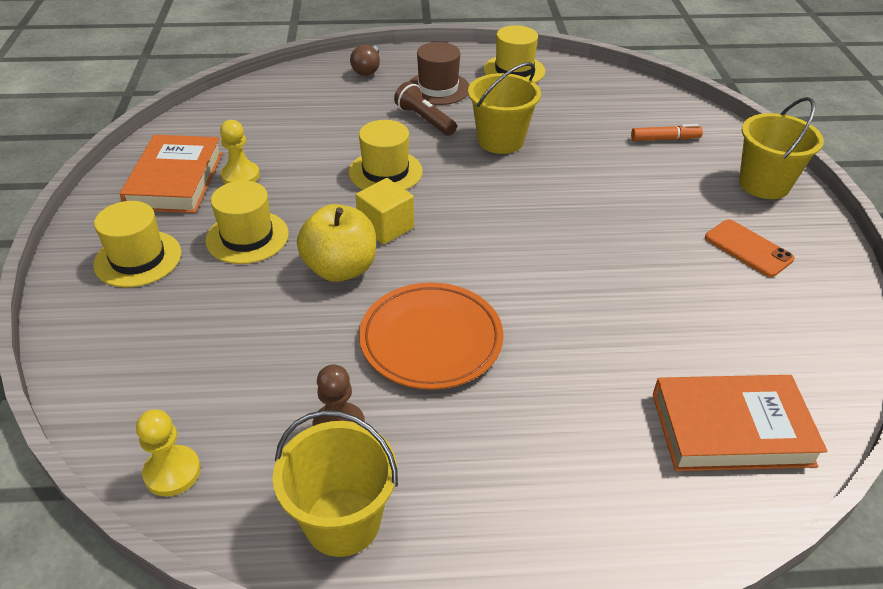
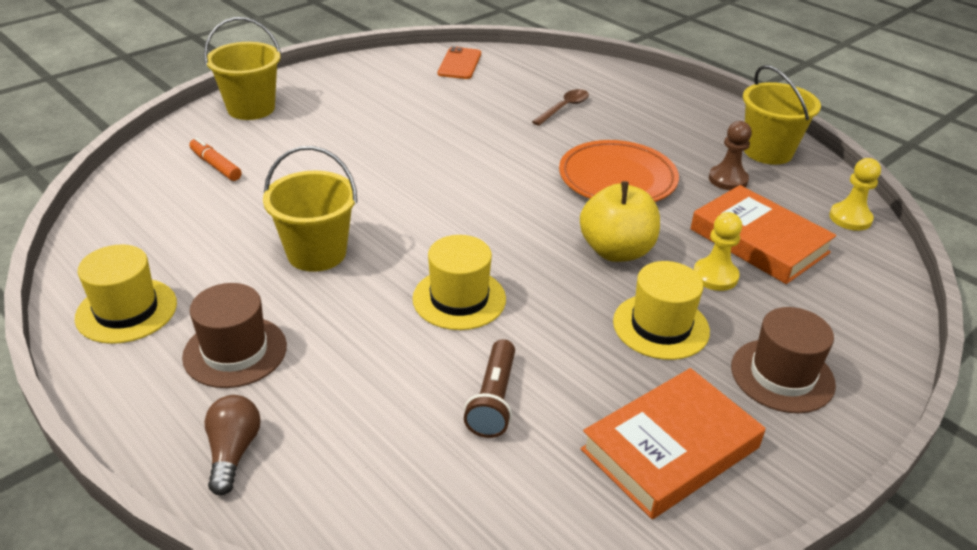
camera: 130 degrees left, 5 degrees down
yellow hat [93,201,181,287] -> brown hat [731,307,836,413]
yellow pawn [220,120,260,184] -> yellow pawn moved to [693,212,742,291]
brown light bulb [350,45,380,76] -> brown light bulb turned 60 degrees counterclockwise [204,395,261,495]
yellow cube [356,178,414,245] -> none
brown flashlight [394,81,457,136] -> brown flashlight moved to [464,339,515,438]
orange book [653,375,827,471] -> orange book moved to [690,185,837,284]
orange phone [705,219,795,277] -> orange phone moved to [438,46,481,79]
none -> brown spoon [532,89,589,126]

